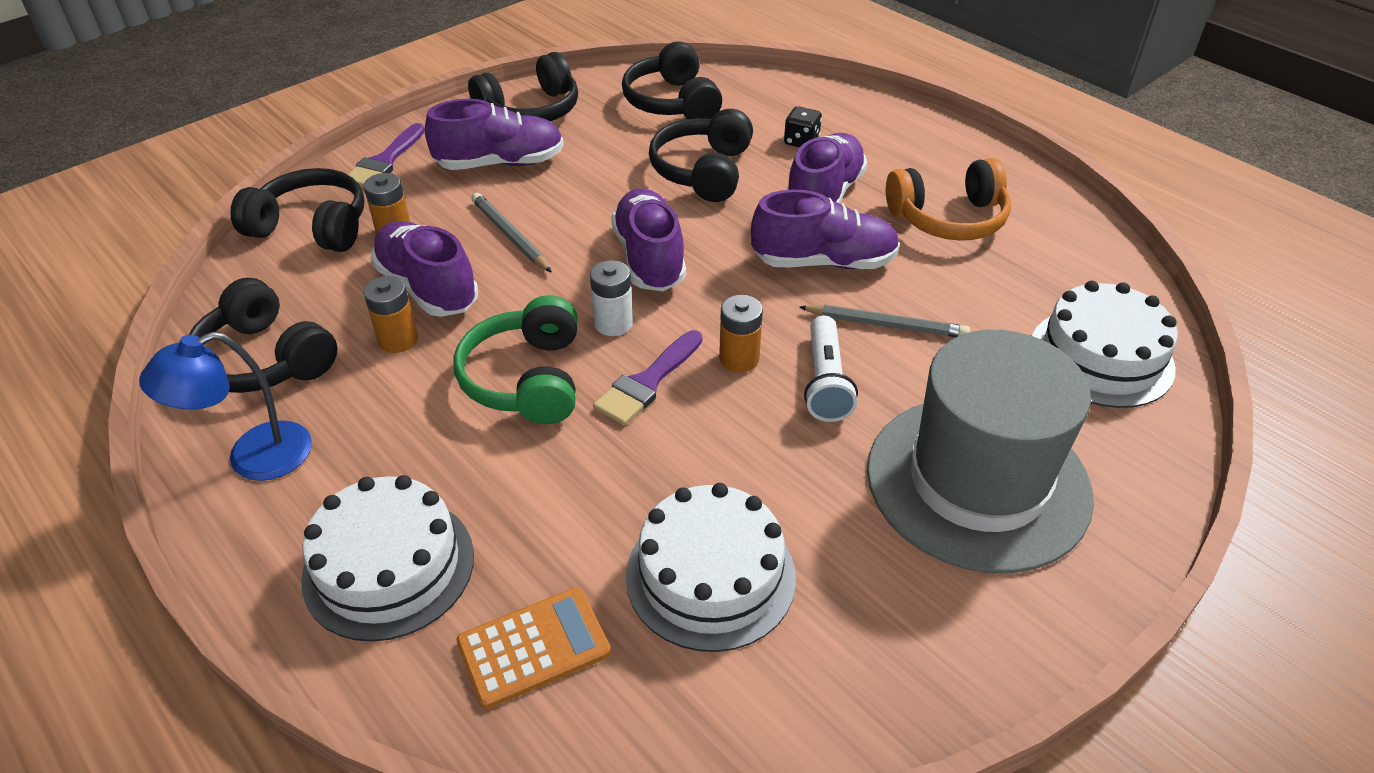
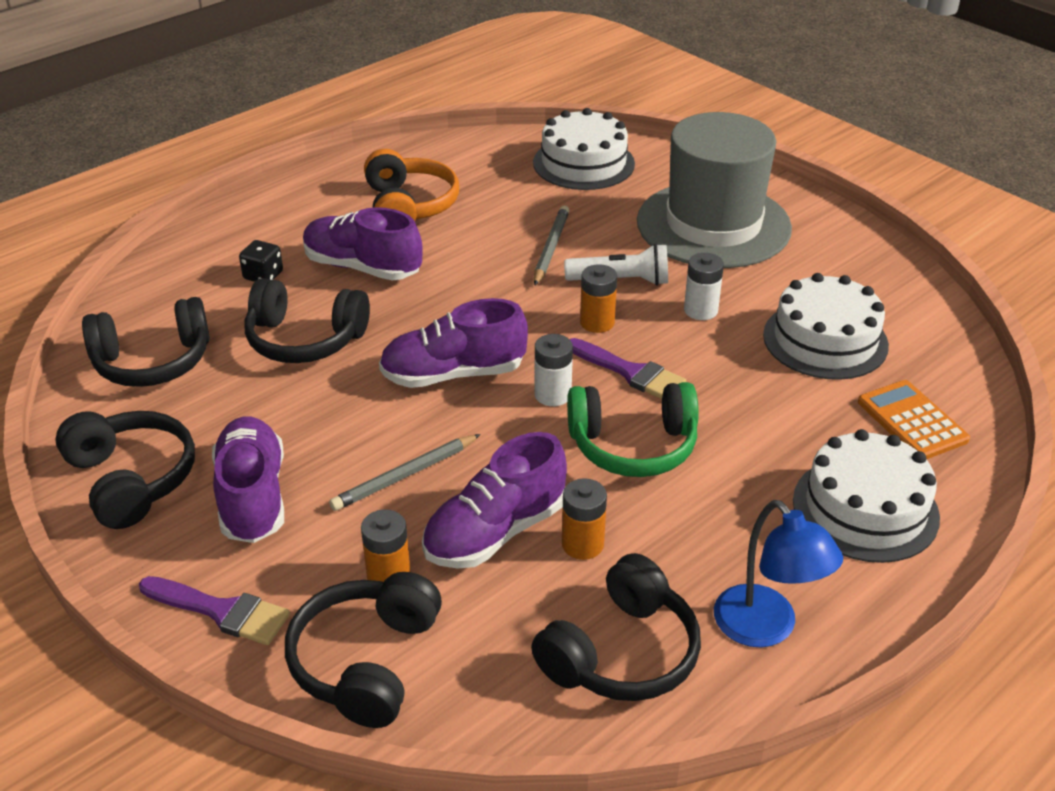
camera: 90 degrees left, 5 degrees down
purple shoe [751,190,900,269] -> none
none -> white battery [684,253,724,320]

